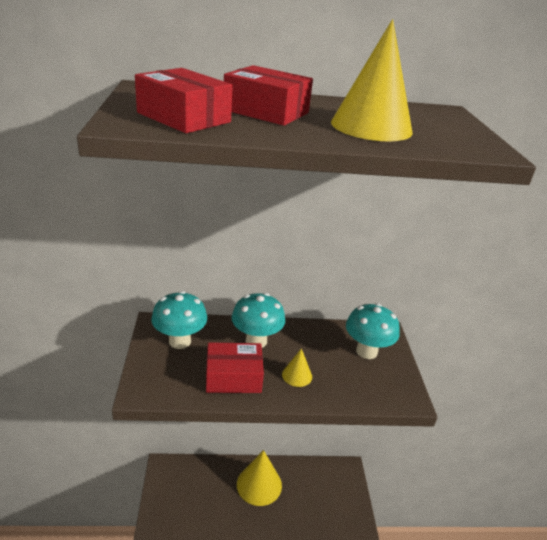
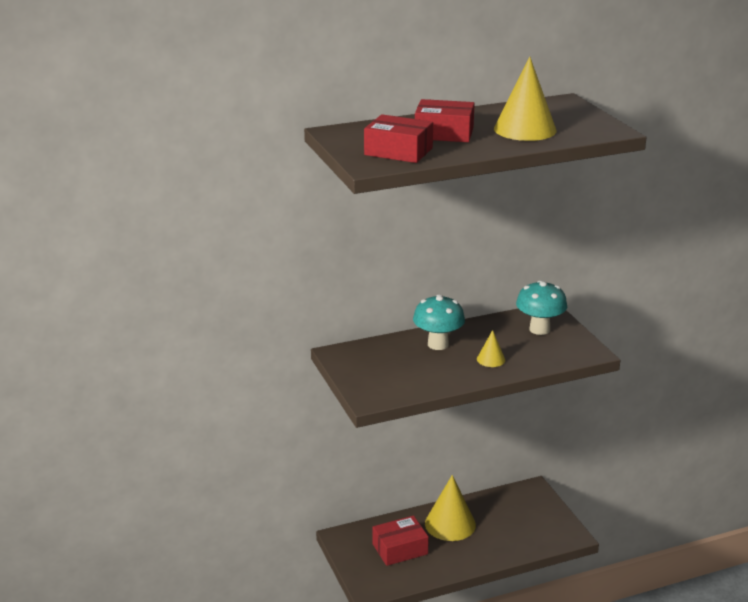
camera: 15 degrees left, 5 degrees down
turquoise mushroom [151,291,207,349] -> none
red box [206,342,264,393] -> red box moved to [372,516,429,566]

